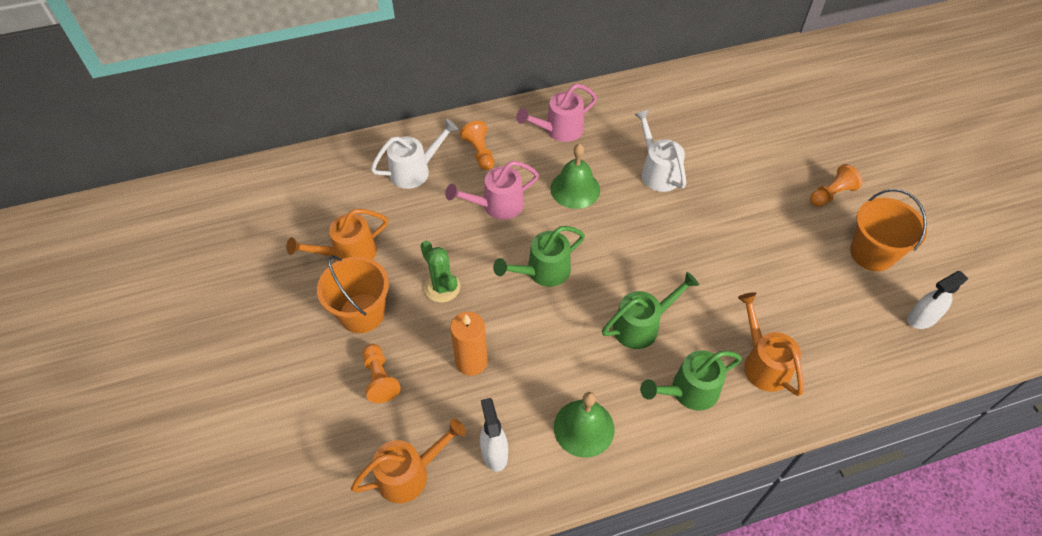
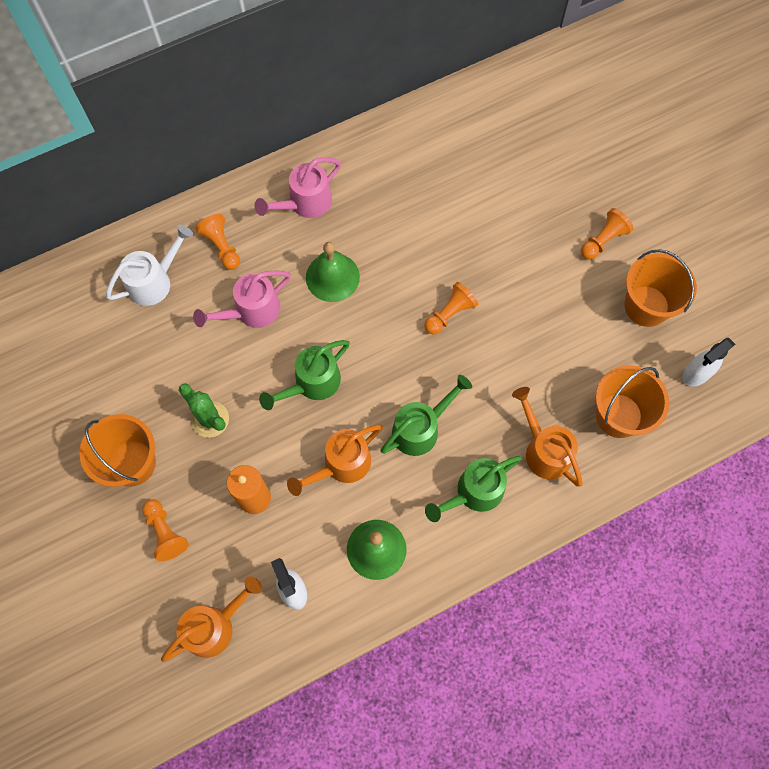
camera: 10 degrees left, 15 degrees up
orange watering can [286,209,388,261] -> orange watering can moved to [287,425,383,496]
white watering can [634,109,686,192] -> none
none -> orange pawn [424,282,478,334]
none -> orange bucket [596,365,670,438]

